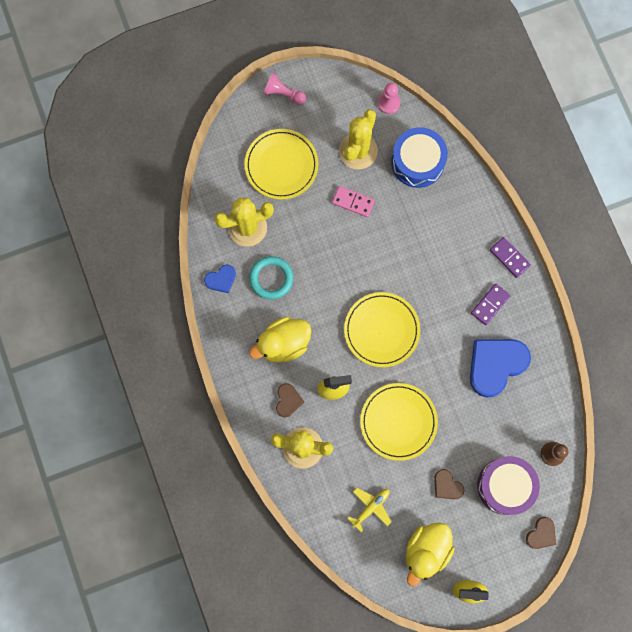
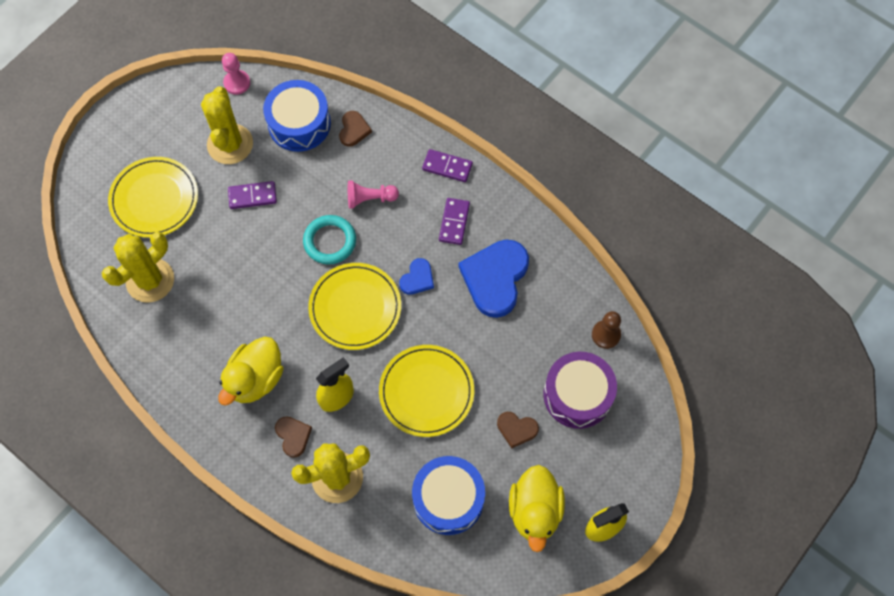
camera: 30 degrees left, 10 degrees down
blue heart [204,265,236,293] -> blue heart moved to [399,258,434,295]
turquoise ring [249,256,293,299] -> turquoise ring moved to [303,215,356,265]
pink pawn [264,73,306,105] -> pink pawn moved to [348,181,399,209]
pink domino [332,186,375,217] -> purple domino [228,181,277,209]
yellow plane [347,488,391,532] -> blue drum [412,456,485,535]
brown heart [526,517,556,549] -> brown heart moved to [339,111,372,147]

